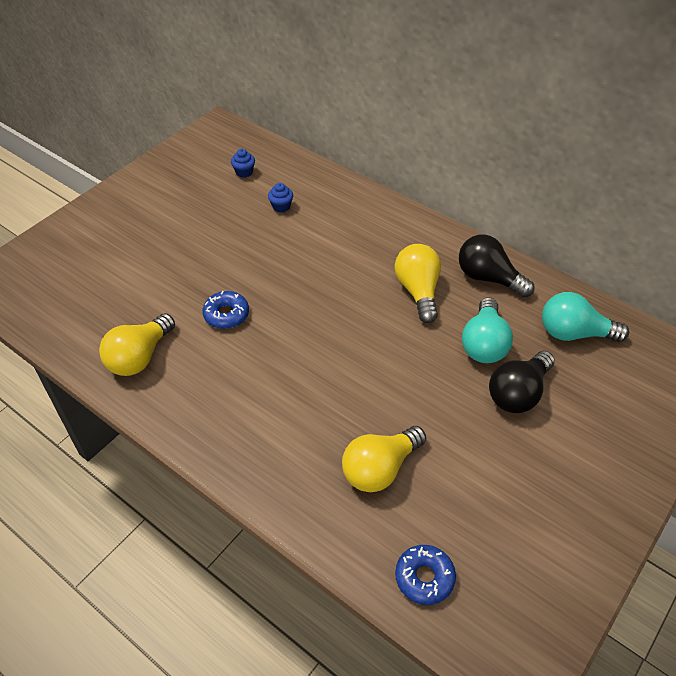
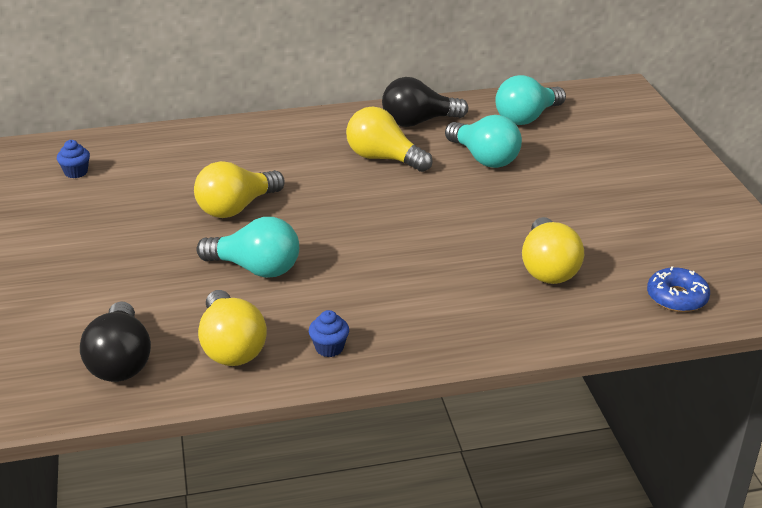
camera: 50 degrees left, 15 degrees down
blue donut [202,291,249,329] -> turquoise light bulb [196,217,299,278]
blue cupcake [268,183,293,213] -> blue cupcake moved to [309,310,349,357]
black light bulb [489,351,555,413] -> black light bulb moved to [80,301,151,382]
none -> yellow light bulb [194,161,285,218]

